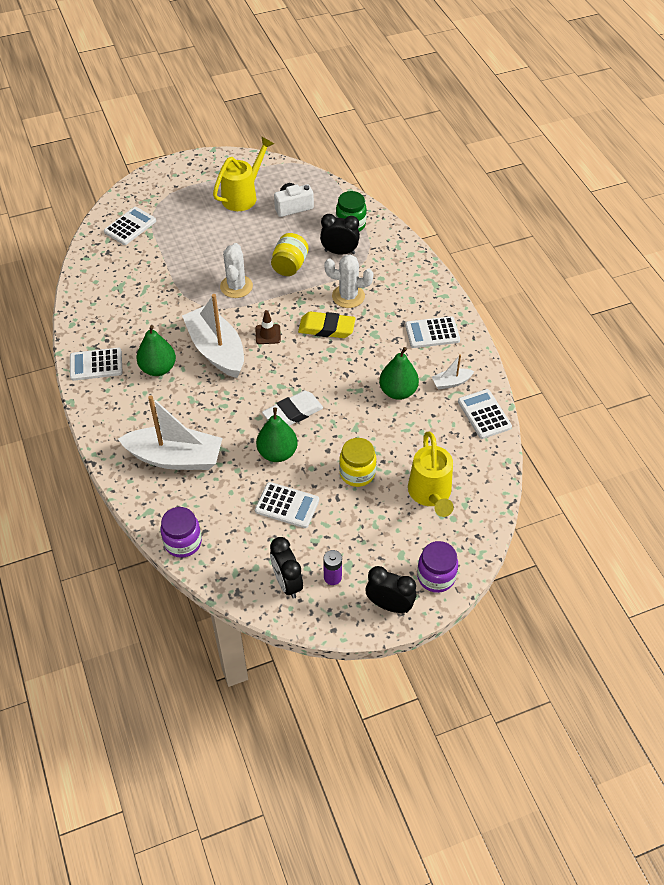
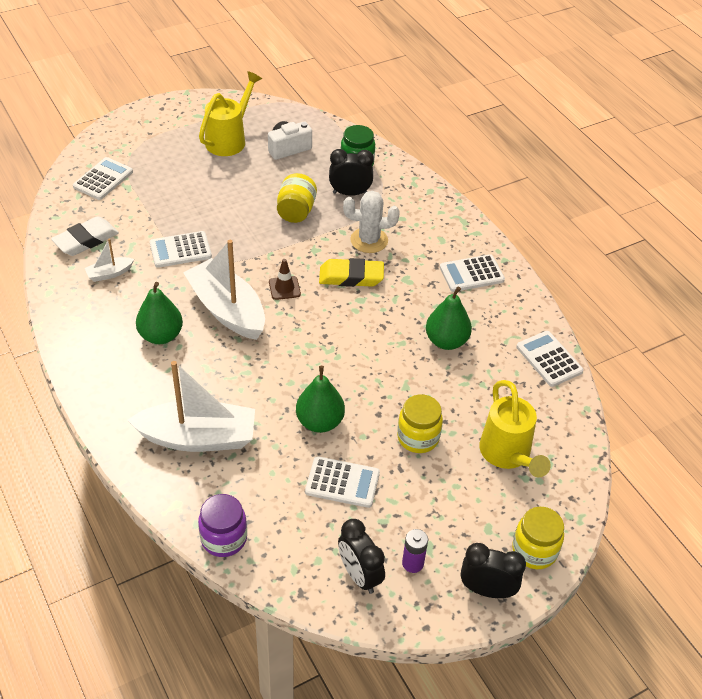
camera: 10 degrees left, 5 degrees down
white calculator [70,348,123,381] -> white calculator moved to [150,231,212,268]
white cactus [220,243,253,298] -> none
white eraser [262,391,323,426] -> white eraser moved to [51,216,119,256]
purple jar [417,541,458,593] -> yellow jar [512,507,564,569]
white boat [432,354,474,389] -> white boat moved to [85,238,134,282]

